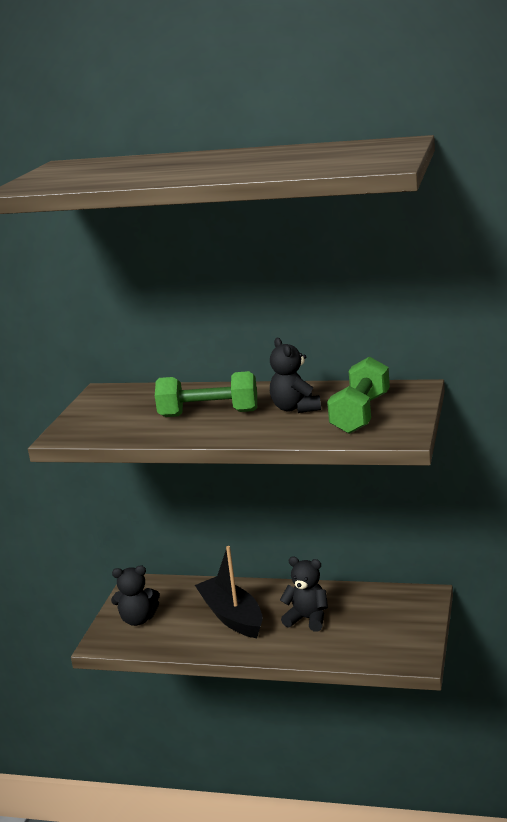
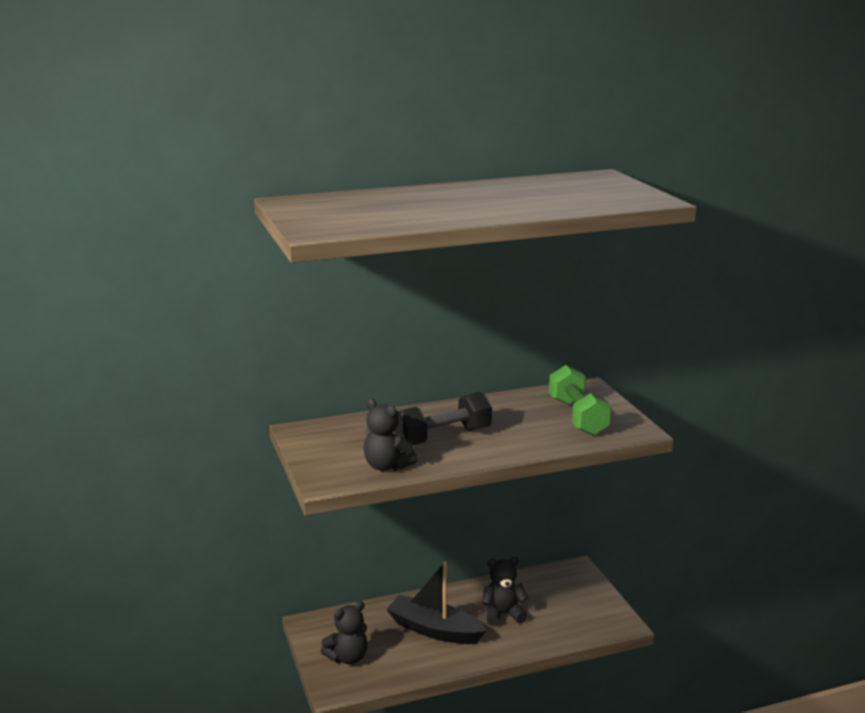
camera: 35 degrees left, 0 degrees up
green dumbbell [155,371,257,417] -> black dumbbell [394,392,492,445]
black teddy bear [270,338,321,413] -> black teddy bear moved to [363,398,417,471]

